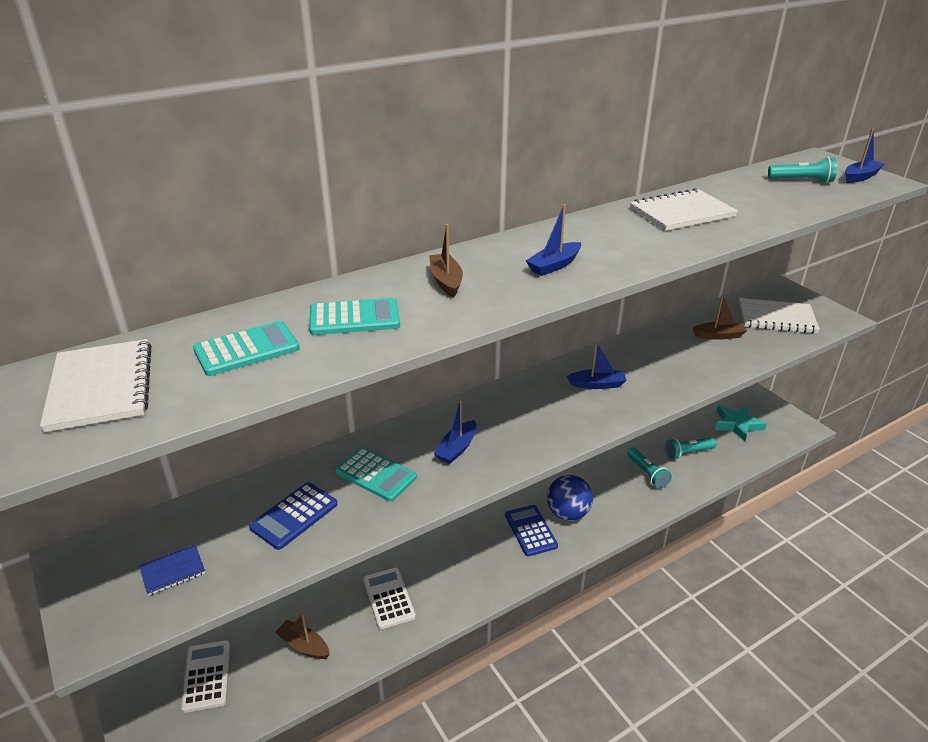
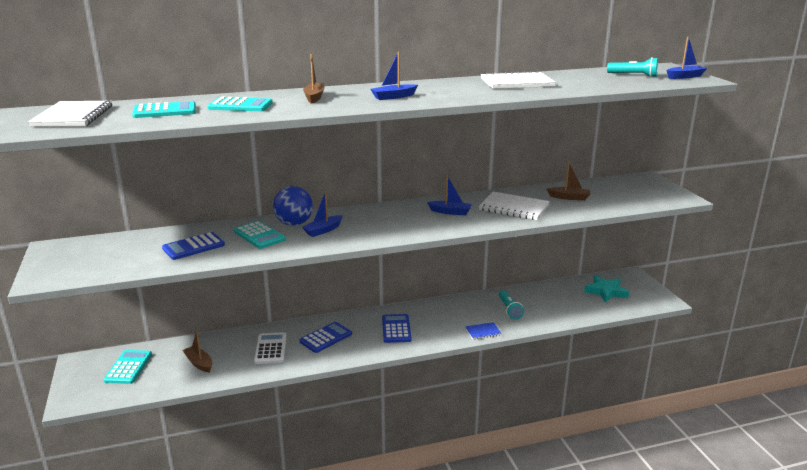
camera: 15 degrees right, 10 degrees down
blue notebook [139,545,205,596] -> blue notebook moved to [465,322,502,340]
white calculator [181,640,230,713] -> turquoise calculator [103,350,152,384]
blue ball [547,475,593,521] -> blue ball moved to [273,186,313,226]
turquoise flashlight [665,438,717,459] -> none
white notebook [739,298,820,334] -> white notebook moved to [479,192,550,220]
none -> blue calculator [299,322,352,353]

